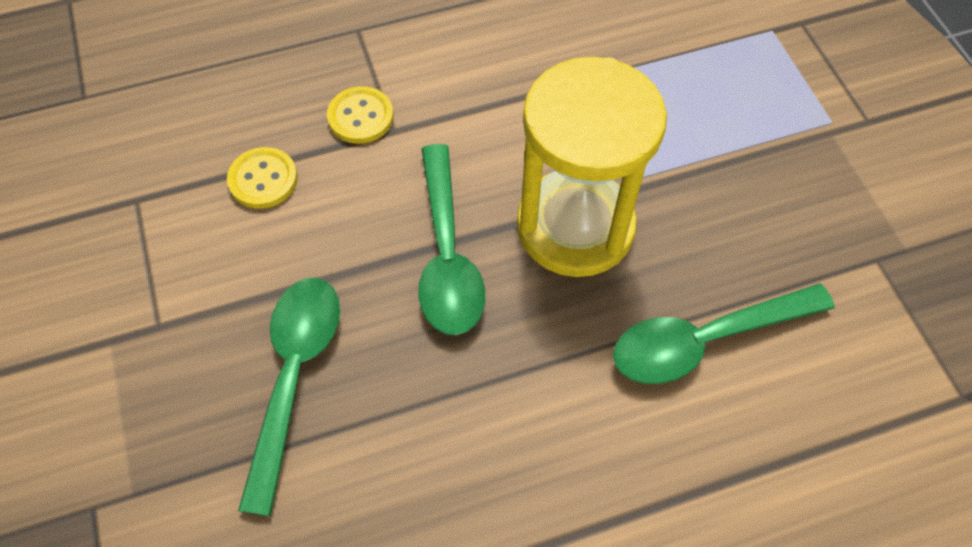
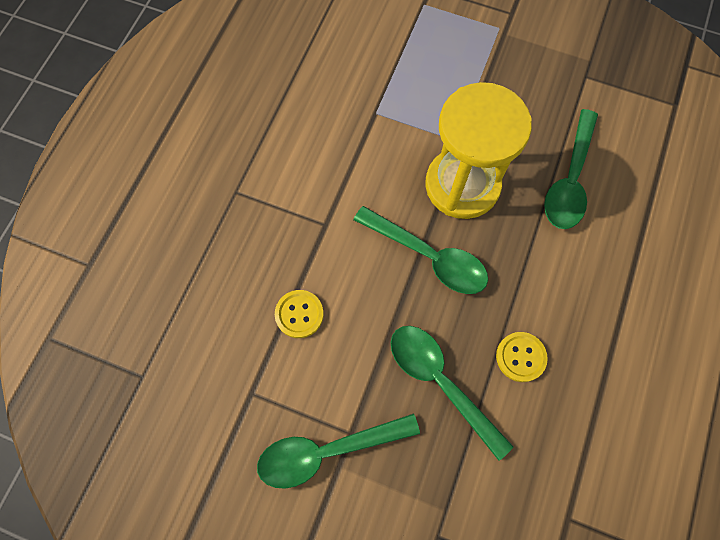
camera: 50 degrees left, 10 degrees up
yellow button [327,86,393,144] -> yellow button moved to [496,332,548,382]
none -> green spoon [257,413,420,489]

